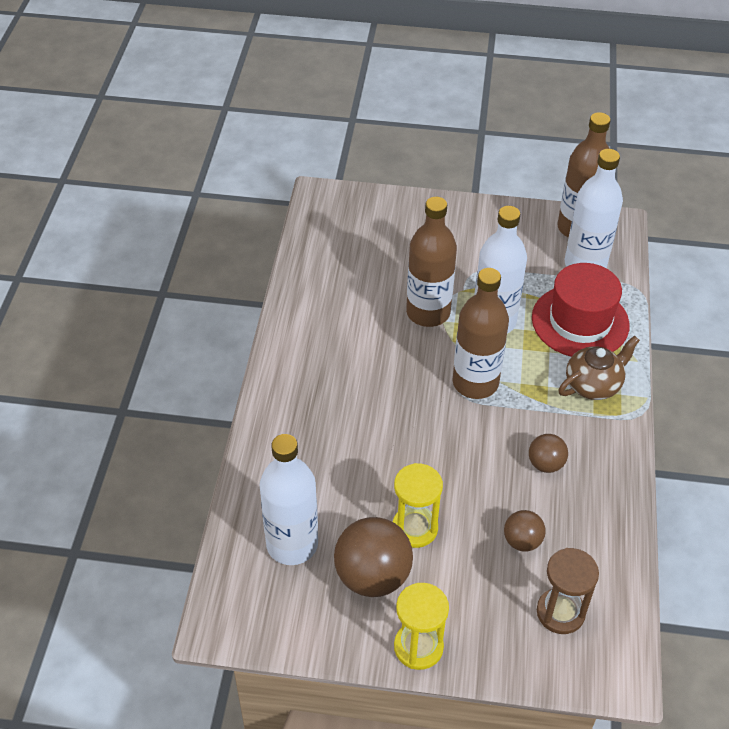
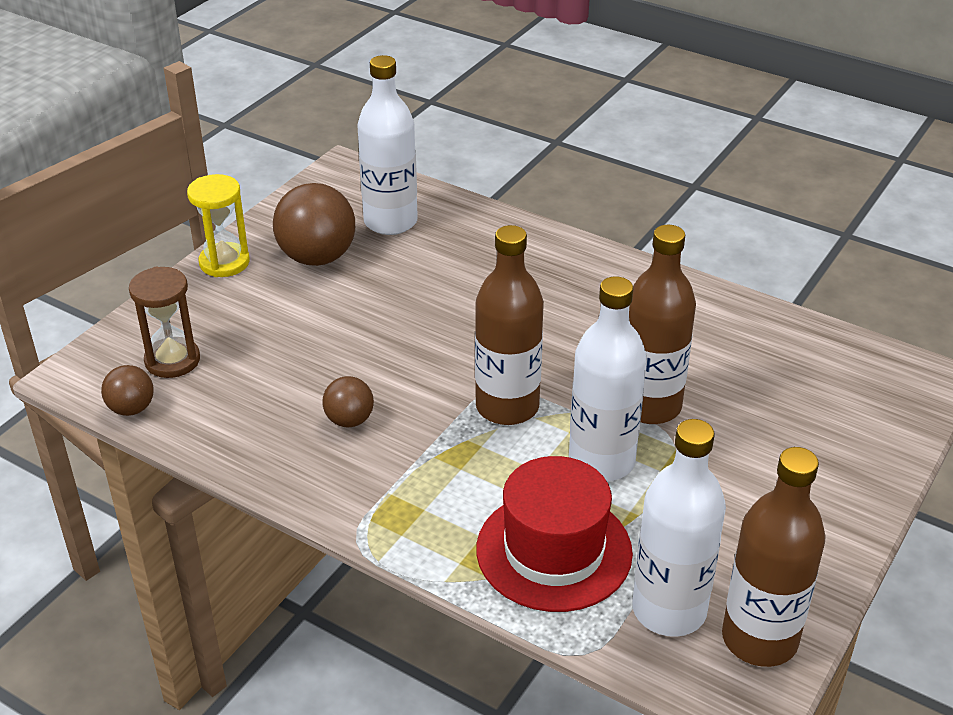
camera: 115 degrees right, 10 degrees down
yellow hourglass [393,463,443,548] -> none
brown ball [504,510,546,552] -> brown ball moved to [101,365,154,416]
brown teapot [558,336,640,400] -> none

